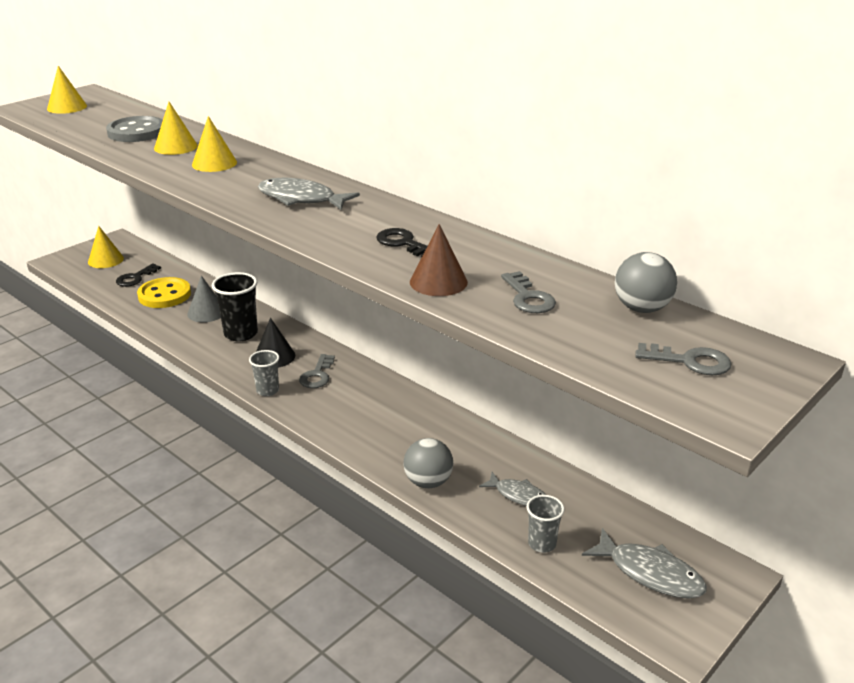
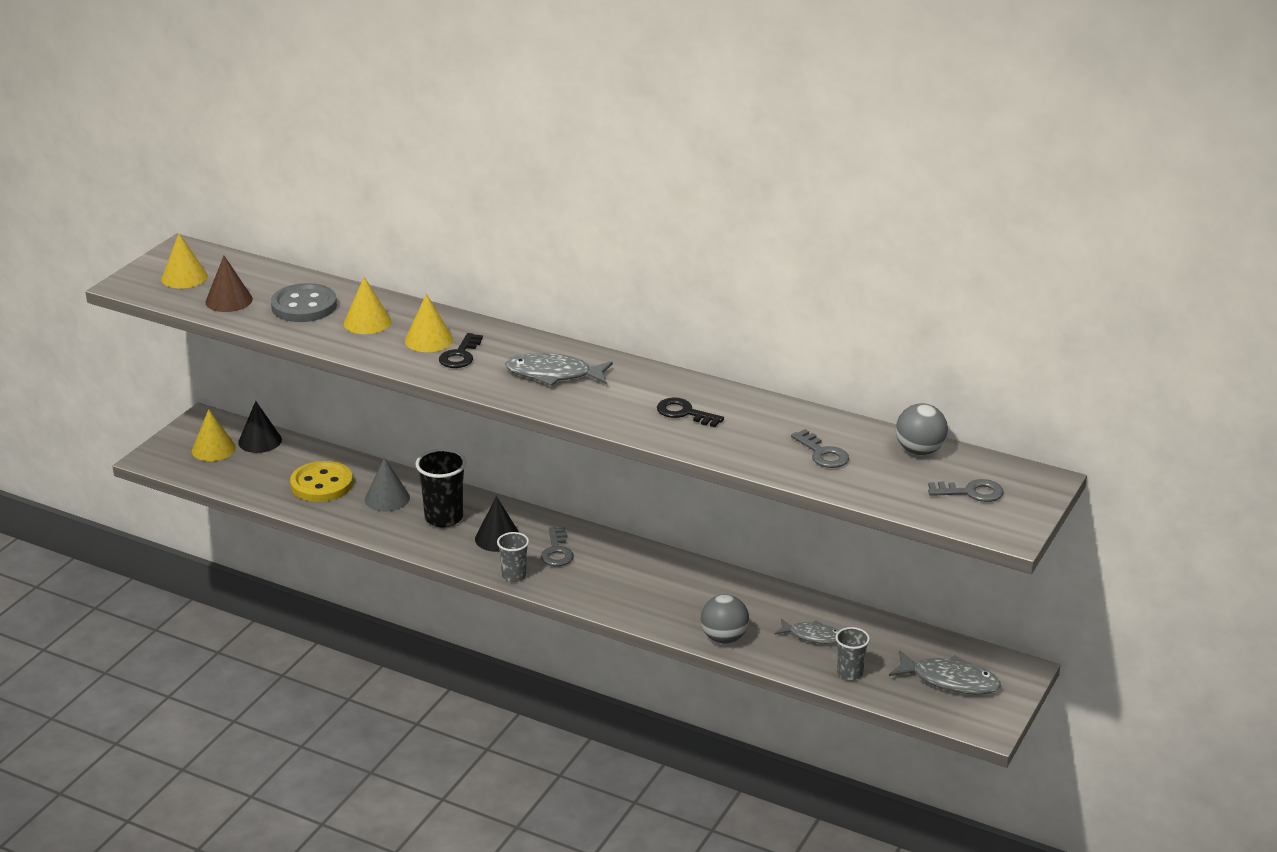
camera: 15 degrees left, 0 degrees up
black key [116,263,161,287] -> black key moved to [439,333,483,368]
brown cone [410,224,468,296] -> brown cone moved to [205,256,253,312]
none -> black cone [238,401,282,453]

